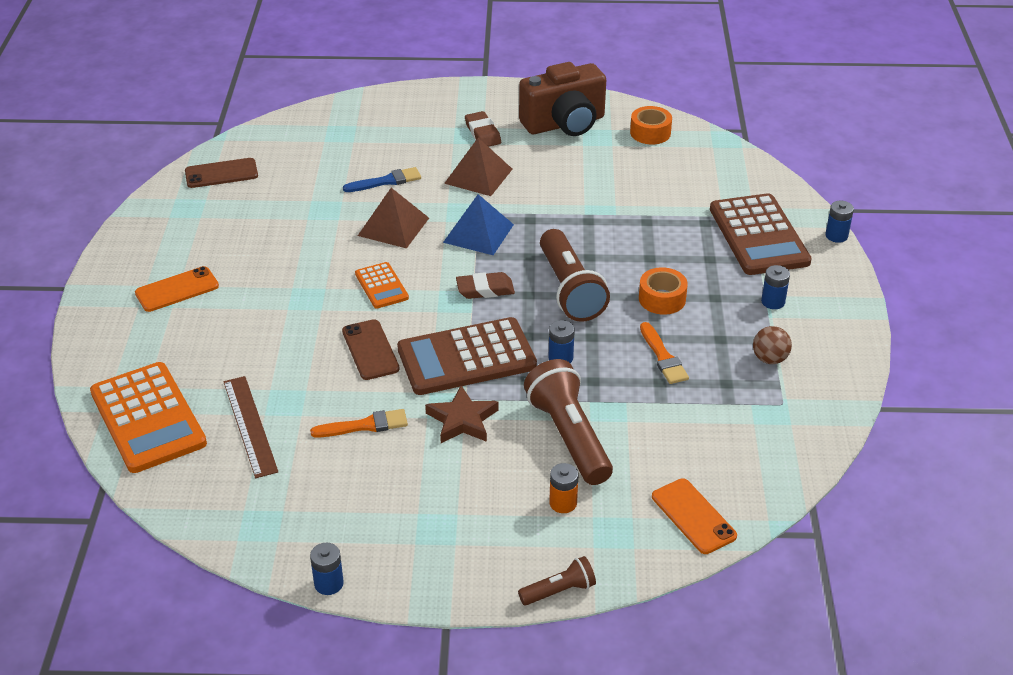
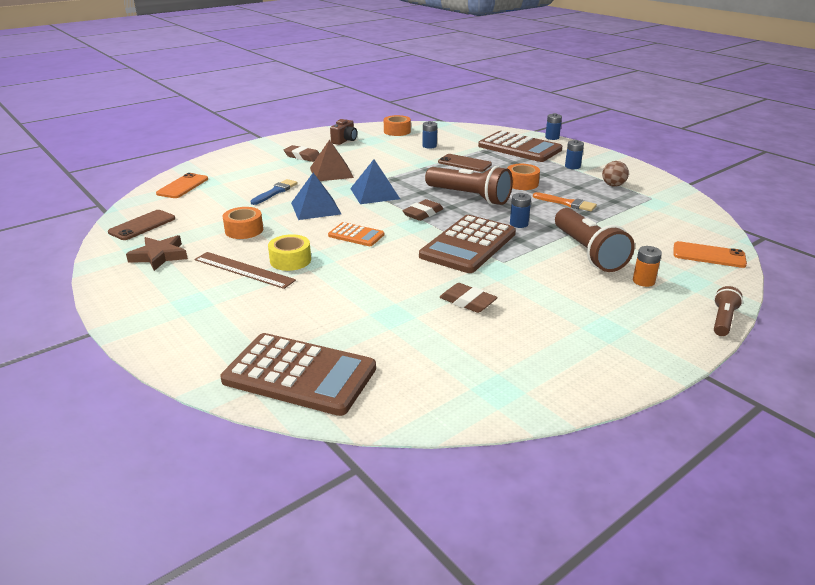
camera: 40 degrees left, 10 degrees down
orange calculator [90,362,207,473] -> brown calculator [220,333,376,416]
orange phone [135,266,219,312] -> orange phone moved to [156,173,208,198]
brown ruler [224,376,278,478] -> brown ruler moved to [195,252,296,289]
orange brush [310,409,408,438] -> brown eraser [440,283,498,313]
blue battery [310,543,344,595] -> blue battery moved to [422,121,437,149]
brown phone [342,319,400,380] -> brown phone moved to [438,154,492,172]
brown pyramid [358,188,429,249] -> blue pyramid [291,173,341,220]
brown star [425,385,499,443] -> brown star moved to [126,235,188,271]
brown camera [519,62,606,136] -> brown camera [330,119,357,145], size x0.50
brown flashlight [524,359,613,485] -> brown flashlight turned 135 degrees counterclockwise [555,208,635,272]
none -> orange tape [223,207,263,239]
none -> yellow tape [268,234,311,271]

